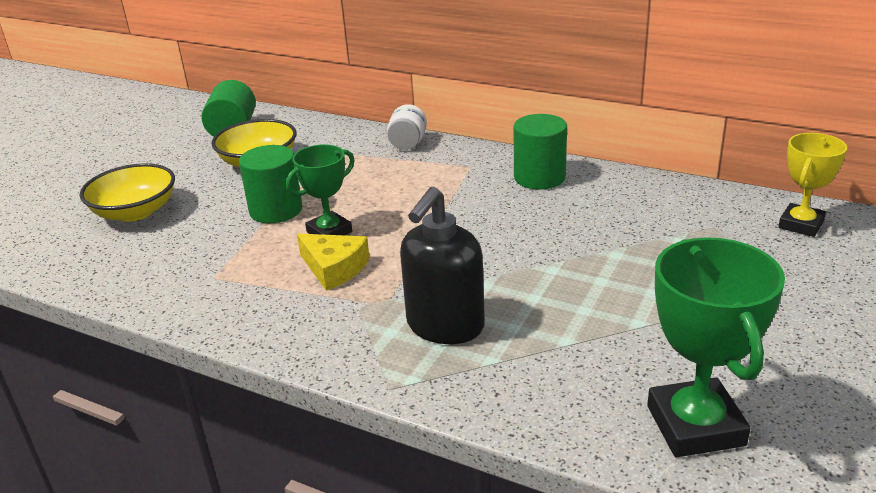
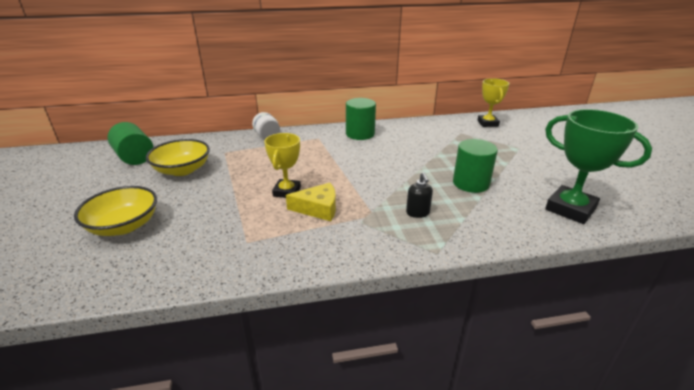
camera: 40 degrees left, 0 degrees up
green cylinder [239,145,302,223] -> green cylinder moved to [453,139,498,193]
green trophy [286,144,355,235] -> yellow trophy [264,133,301,198]
black soap dispenser [400,187,485,344] -> black soap dispenser [406,172,433,218], size x0.49

